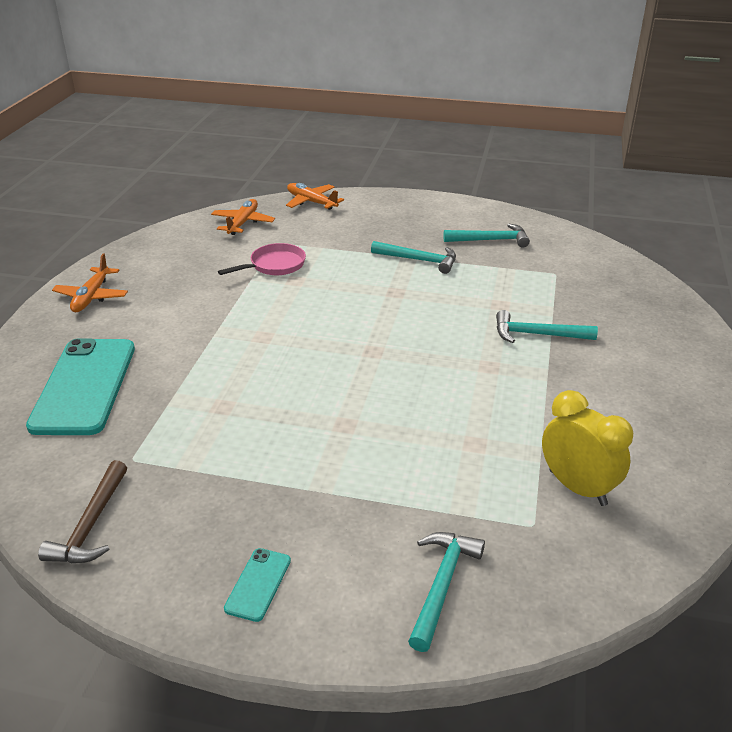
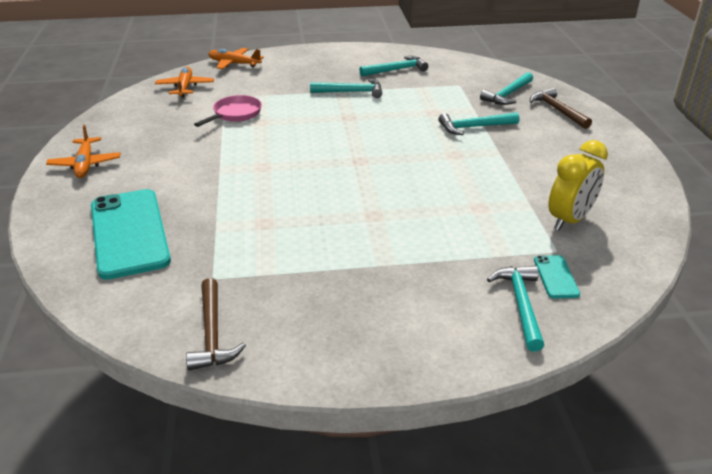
camera: 20 degrees left, 0 degrees up
turquoise phone [224,548,291,622] -> turquoise phone moved to [534,255,580,299]
yellow clock [542,390,633,506] -> yellow clock turned 105 degrees clockwise [549,140,608,230]
none -> turquoise hammer [480,72,533,105]
none -> brown hammer [530,88,592,129]

